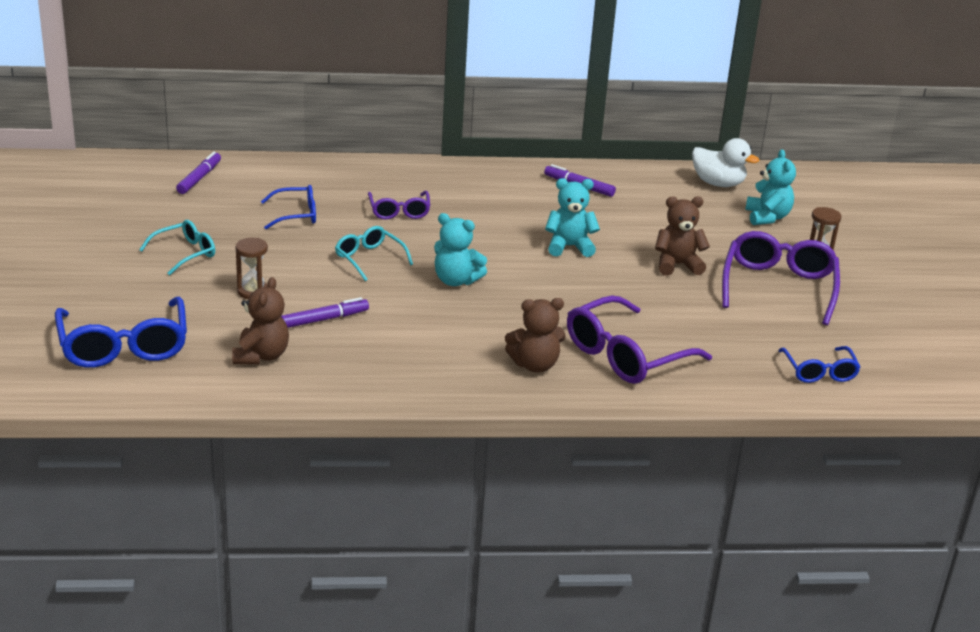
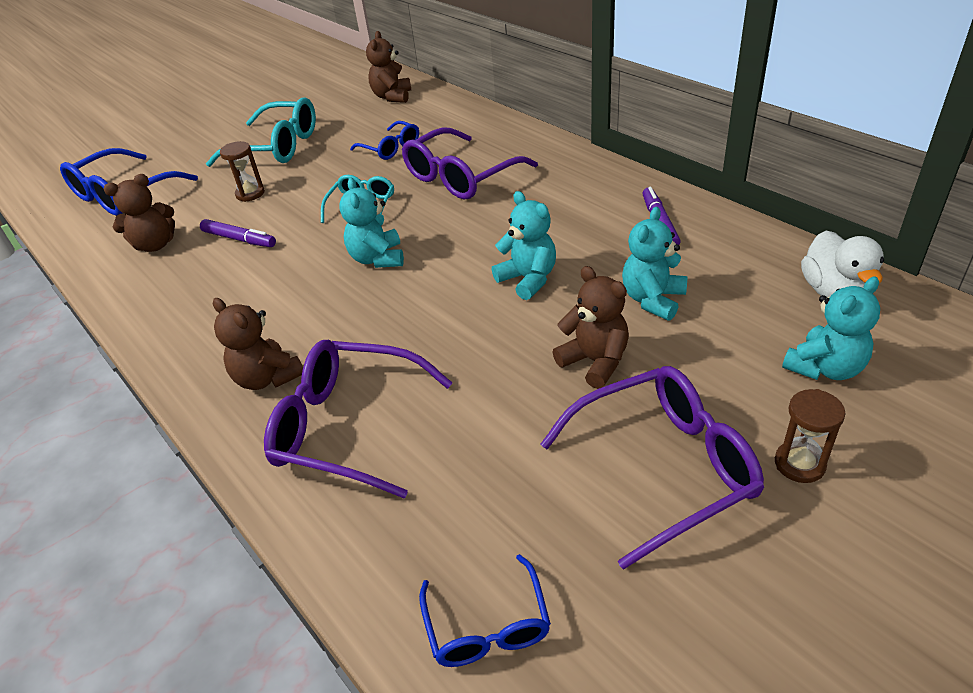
camera: 60 degrees right, 10 degrees up
turquoise glasses [139,220,215,275] -> turquoise glasses [206,98,316,167], size x1.75
purple marker [176,152,221,194] -> brown teddy bear [366,31,411,103]
purple glasses [368,191,430,219] -> purple glasses [402,127,538,199], size x1.75
blue glasses [778,346,861,383] -> blue glasses turned 60 degrees counterclockwise [419,554,551,667]
none -> turquoise teddy bear [622,207,687,321]

